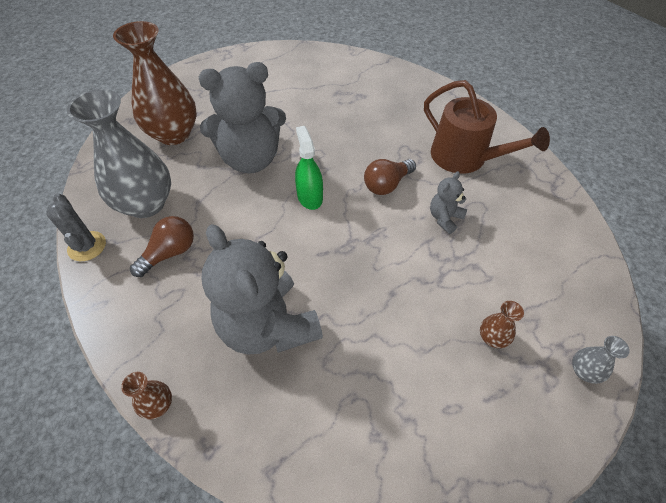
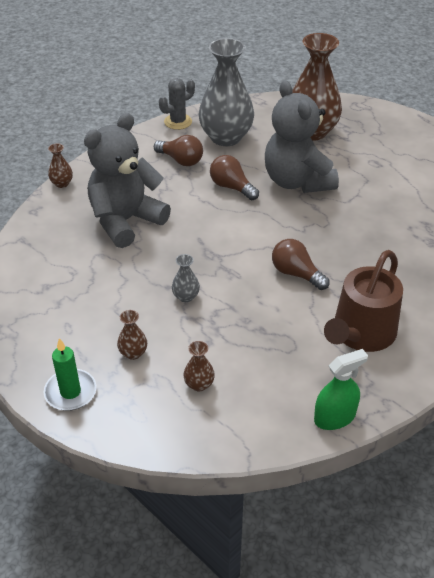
camera: 80 degrees right, 10 degrees down
green spray bottle [295,126,323,210] -> green spray bottle moved to [314,349,368,430]
grey teddy bear [430,171,467,234] -> none
grey vase [572,336,630,384] -> grey vase moved to [172,254,200,302]
none -> green candle [44,338,96,411]
none -> brown vase [183,341,215,391]
none -> brown light bulb [210,155,259,200]

